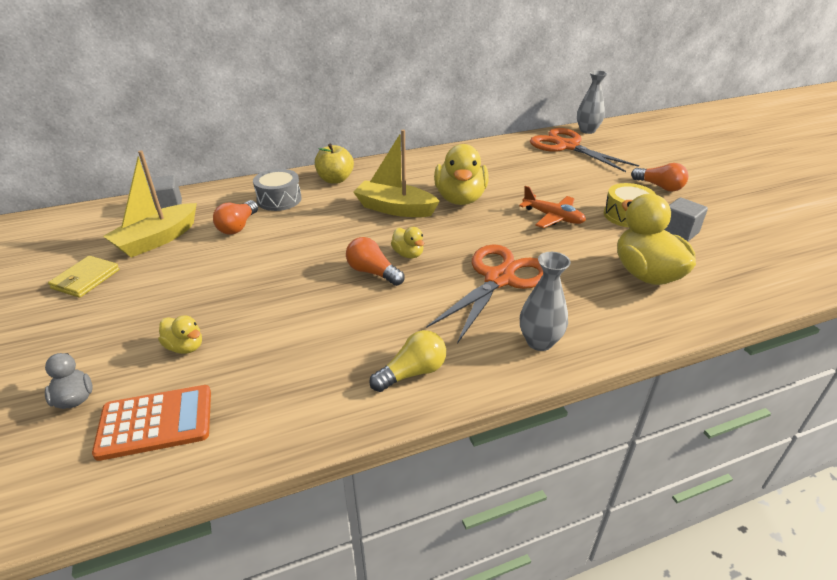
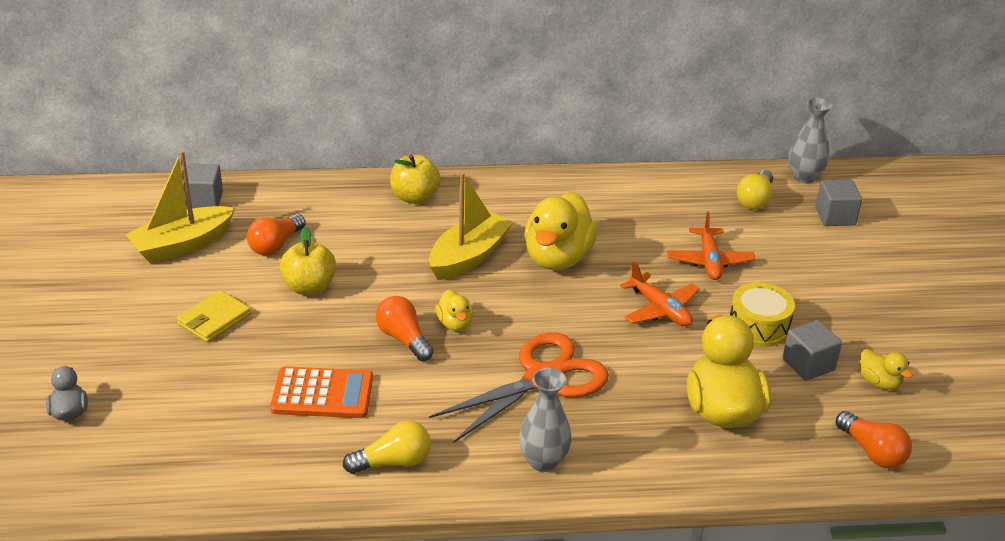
camera: 15 degrees right, 0 degrees up
yellow wallet [48,256,120,298] -> yellow wallet moved to [177,290,251,343]
orange calculator [92,385,211,461] -> orange calculator moved to [270,366,373,418]
yellow duck [158,315,202,354] -> yellow duck moved to [860,349,913,390]
grey drum [253,169,302,211] -> none
yellow boat [353,130,440,217] -> yellow boat turned 90 degrees clockwise [429,172,513,280]
orange scissors [530,128,639,172] -> yellow light bulb [736,170,773,210]
orange light bulb [631,163,689,192] -> orange light bulb moved to [836,411,912,469]
none -> yellow apple [280,227,336,295]
none -> orange plane [667,212,755,280]
none -> grey cube [815,180,862,226]

